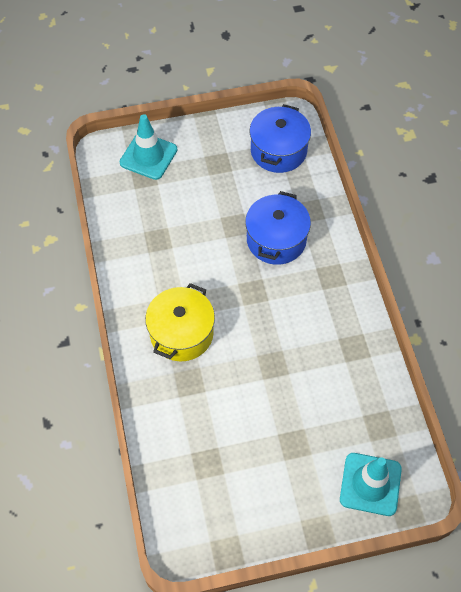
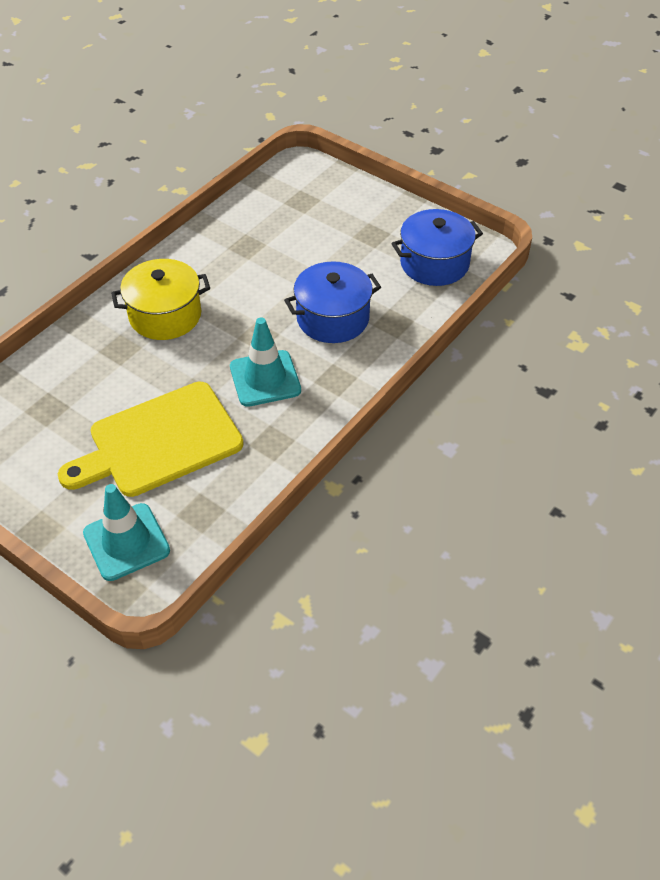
camera: 50 degrees right, 10 degrees down
turquoise traffic cone [120,114,177,180] -> turquoise traffic cone moved to [230,317,301,407]
none -> yellow cutting board [58,382,244,497]

